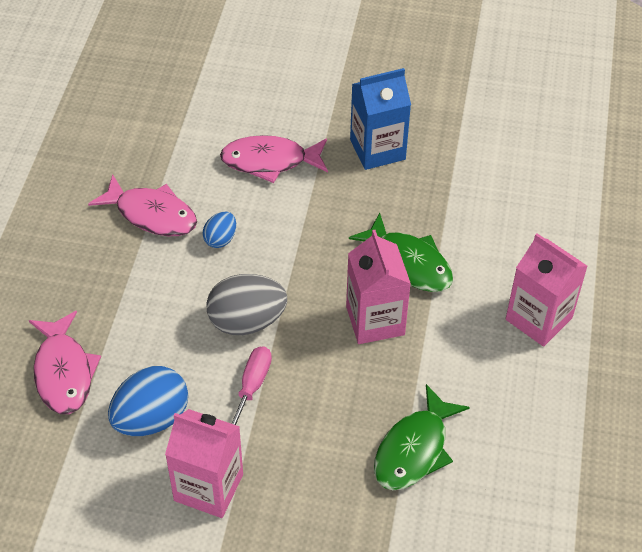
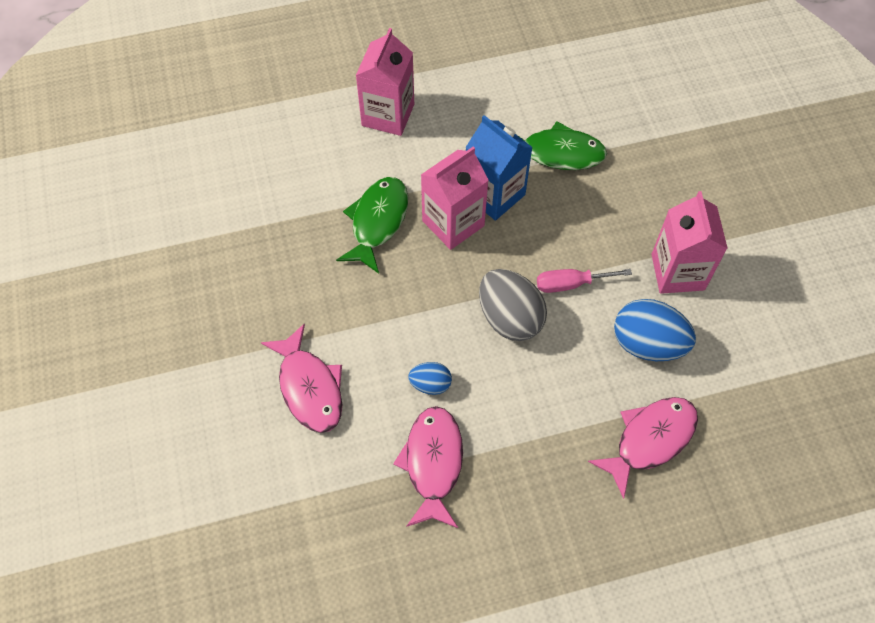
camera: 115 degrees left, 10 degrees up
blue carton [350,68,411,170] -> blue carton moved to [466,115,533,221]

